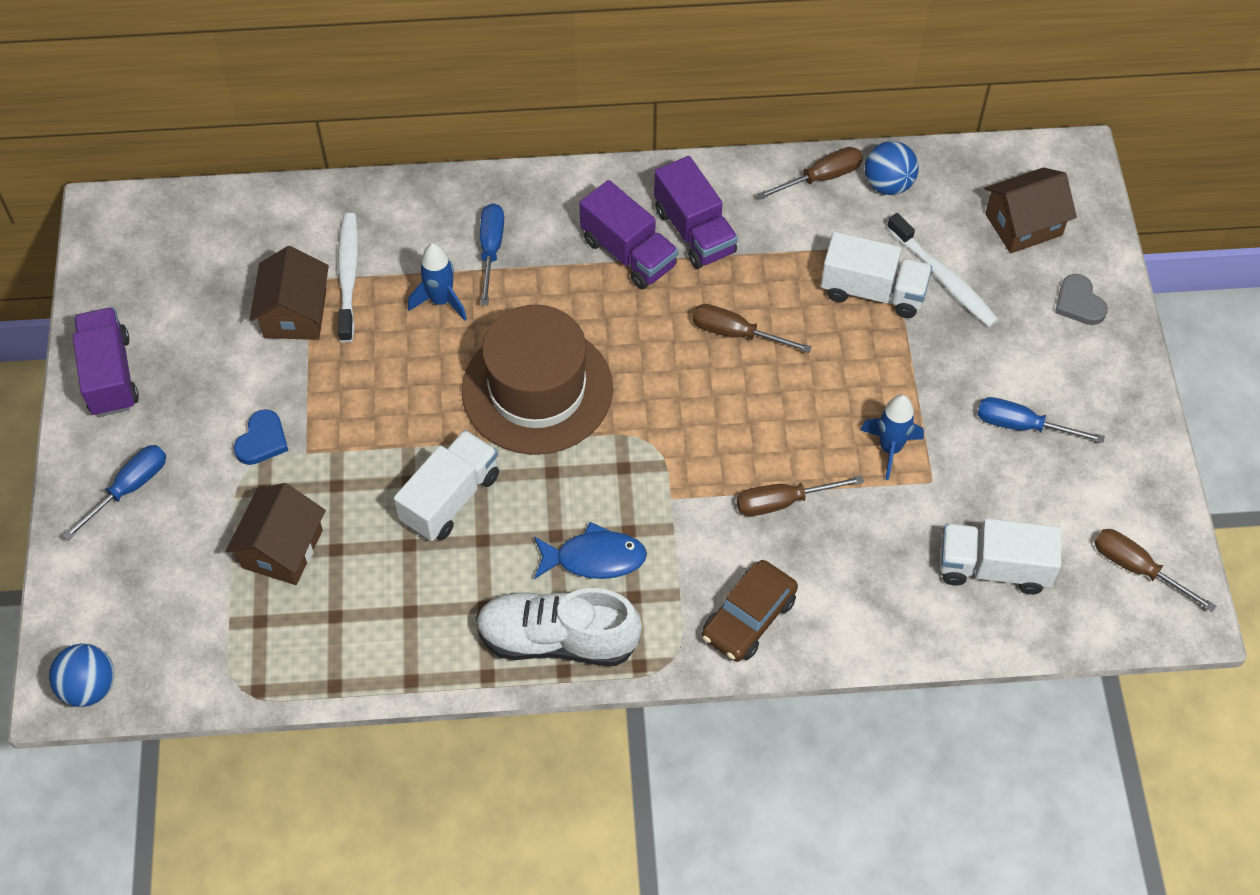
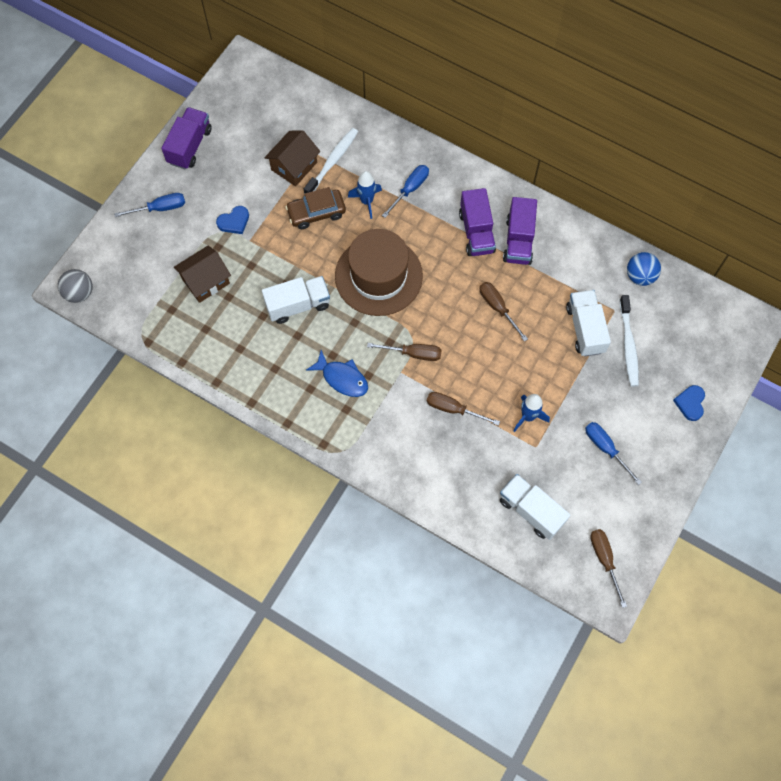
camera: 35 degrees right, 10 degrees up
blue ball [49,644,114,707] -> grey ball [58,269,93,303]
white shoe [476,588,642,666] -> none
brown car [702,560,798,662] -> brown car moved to [285,187,346,229]
brown screwdriver [757,147,863,200] -> brown screwdriver moved to [367,343,442,361]
white truck [821,232,932,318] -> white truck turned 150 degrees counterclockwise [566,290,611,357]
brown house [984,167,1077,254] -> none
grey heart [1055,274,1108,325] -> blue heart [673,385,705,421]

